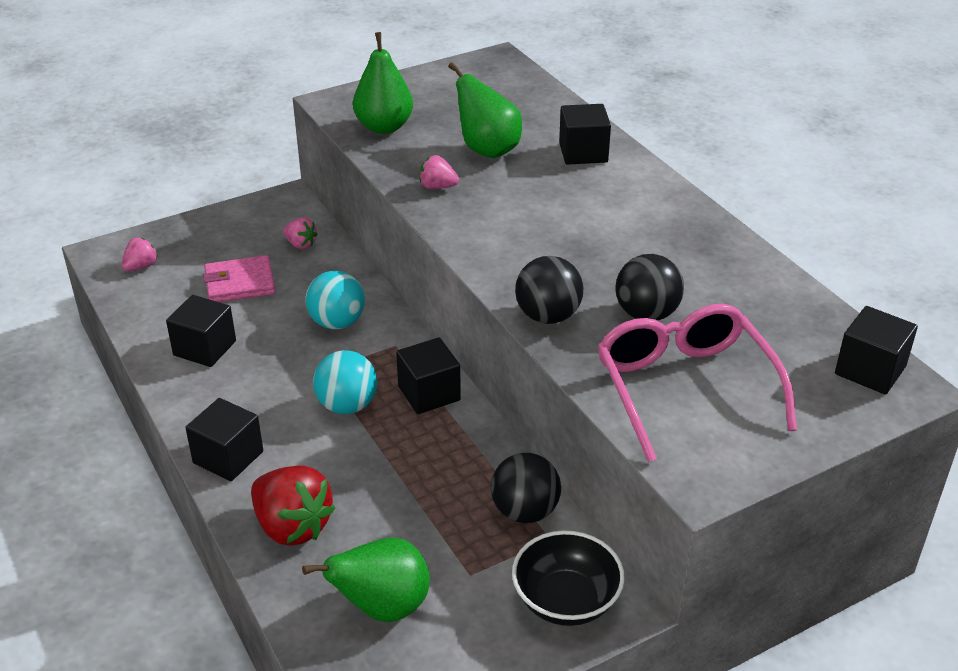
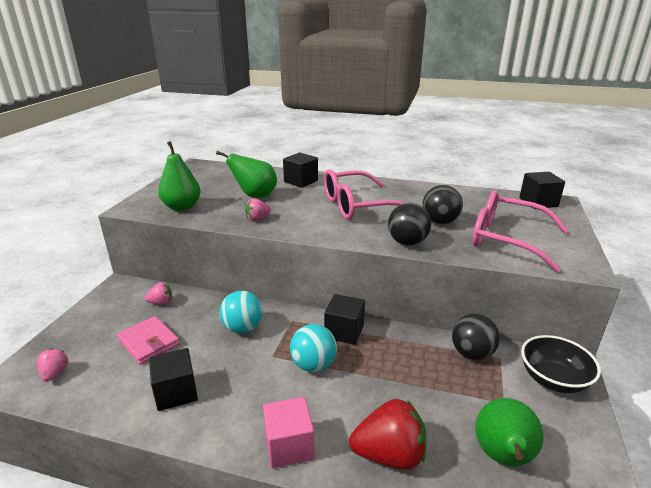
camera: 45 degrees left, 10 degrees down
black cube [186,398,263,481] -> pink cube [263,397,315,468]
pink wallet [203,255,276,302] -> pink wallet turned 75 degrees counterclockwise [117,316,180,365]
none -> pink glasses [324,169,404,220]

